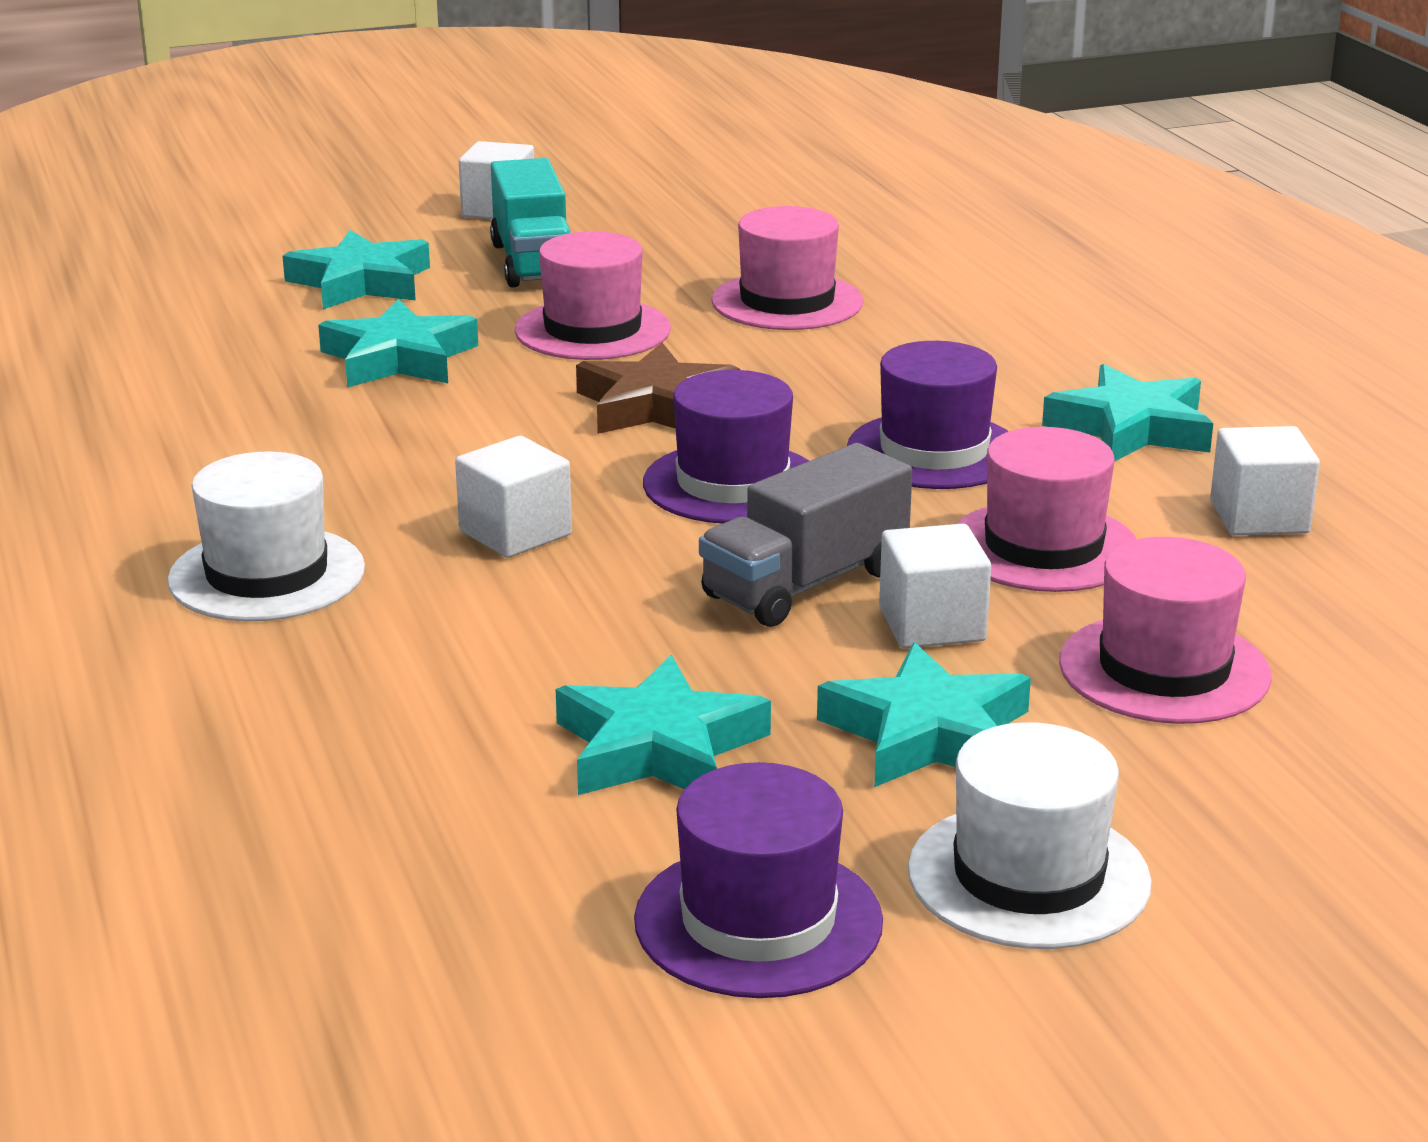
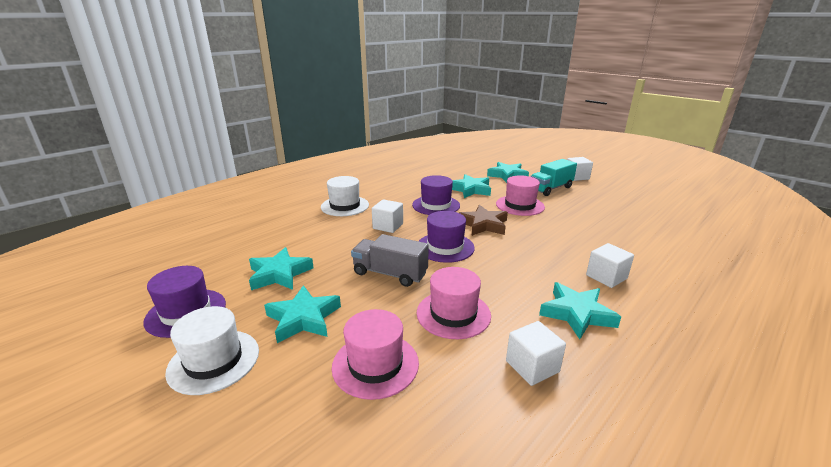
camera: 65 degrees right, 0 degrees up
pink hat [711,206,863,330] -> none
purple hat [847,341,1009,489] -> purple hat moved to [412,175,460,215]
white cube [879,524,991,648] -> white cube moved to [586,243,634,288]

